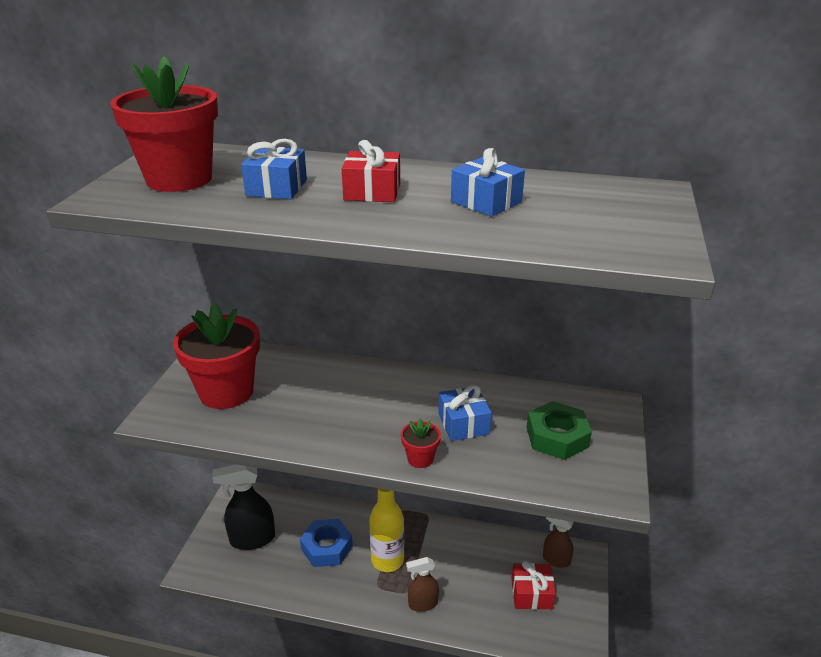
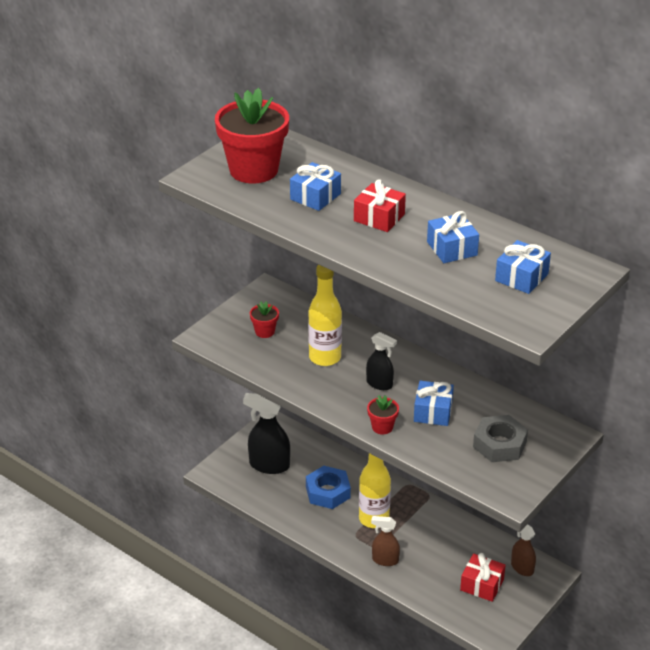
camera: 25 degrees right, 5 degrees up
red flower pot [173,303,260,409] -> red flower pot [250,301,279,338], size x0.44
green nut [527,401,592,460] -> grey nut [473,415,528,462]
none -> yellow bottle [308,265,342,366]
none -> black spray bottle [366,332,397,390]
none -> blue gift [495,240,551,294]

